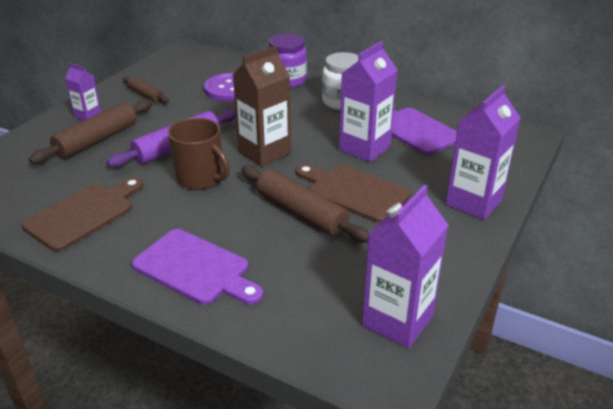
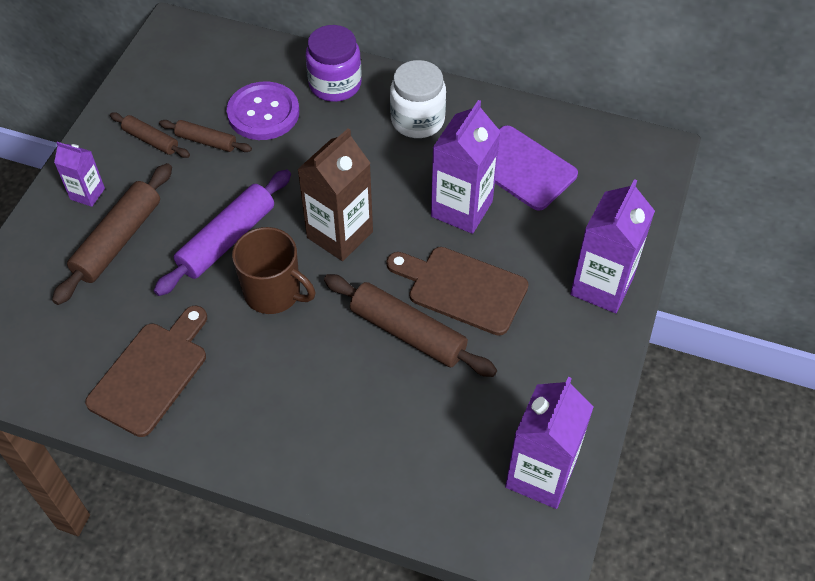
camera: 10 degrees left, 20 degrees up
purple cutting board [132,229,263,305] -> none
none -> brown rolling pin [159,120,252,152]

